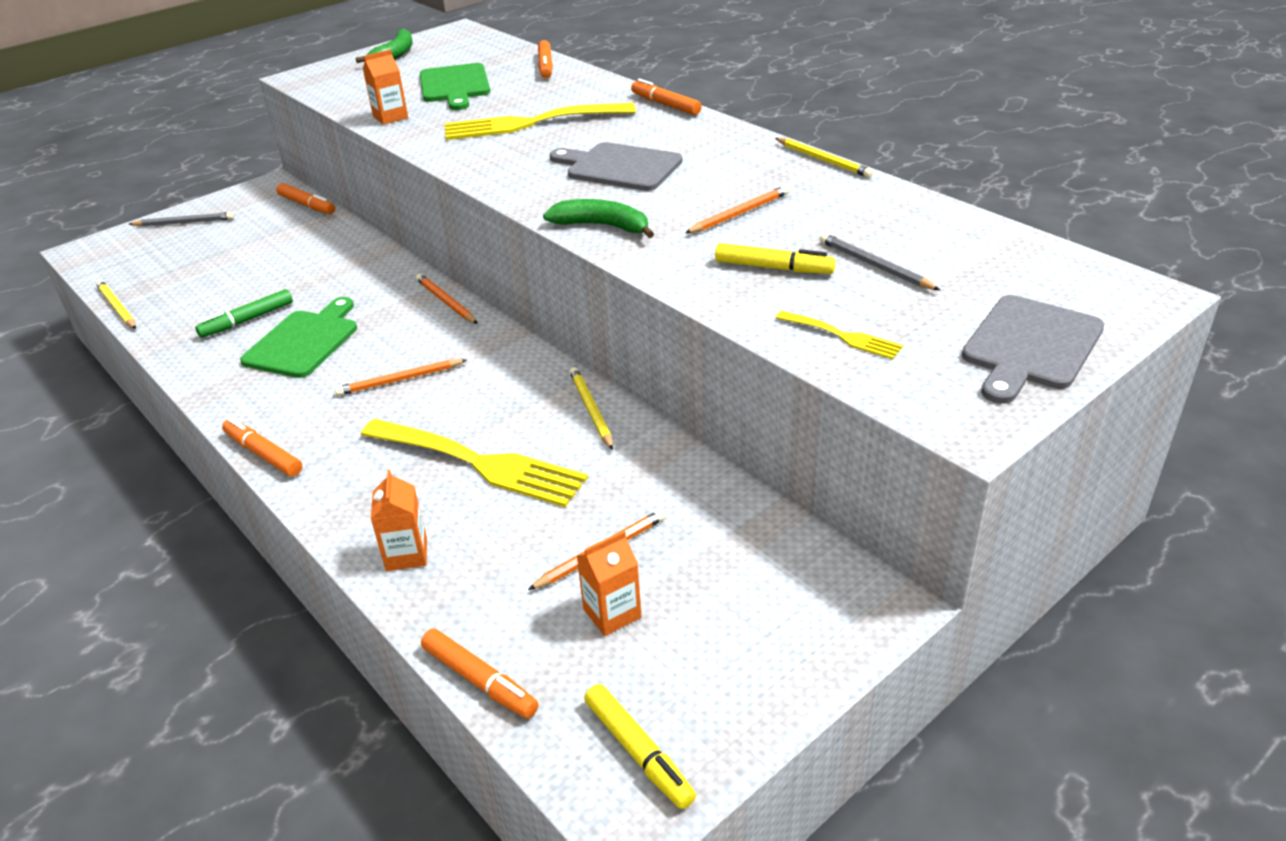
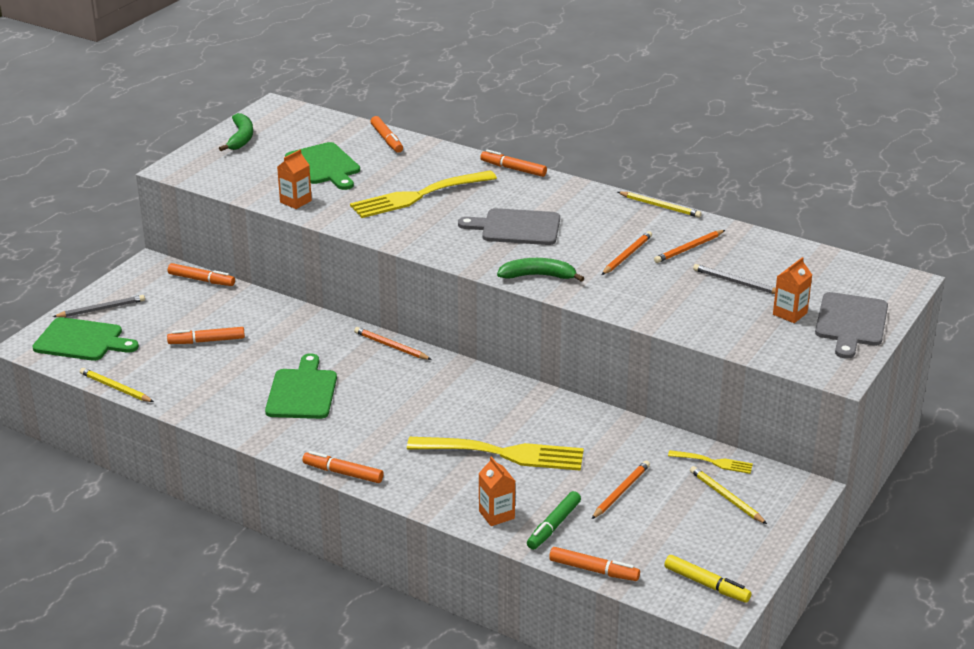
camera: 20 degrees left, 5 degrees down
green marker [195,289,293,338] -> green marker moved to [527,491,581,550]
orange pencil [335,359,467,396] -> orange pencil moved to [654,230,725,263]
yellow pencil [570,367,613,450] -> yellow pencil moved to [690,466,767,524]
orange carton [577,531,642,636] -> orange carton moved to [773,257,812,323]
yellow marker [715,243,836,274] -> none
yellow fork [776,311,903,359] -> yellow fork moved to [668,450,753,474]
none -> green cutting board [32,317,139,361]
none -> orange marker [167,327,245,344]

